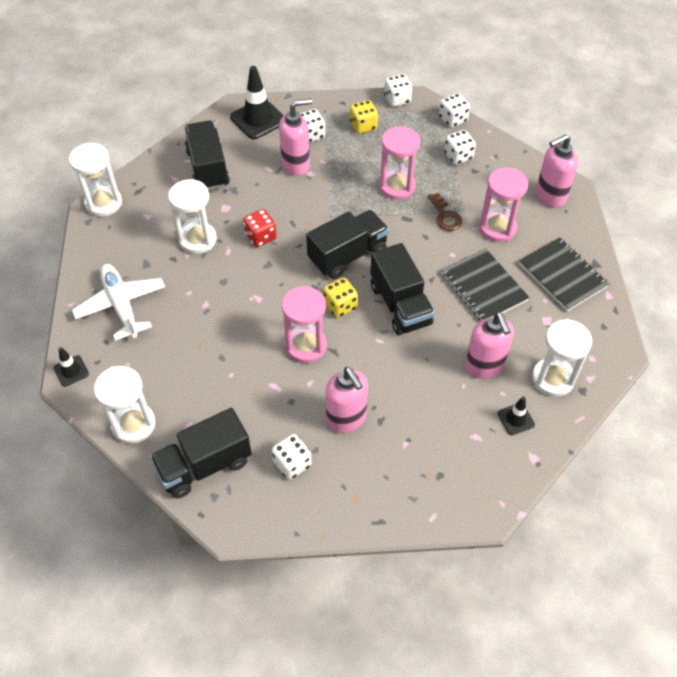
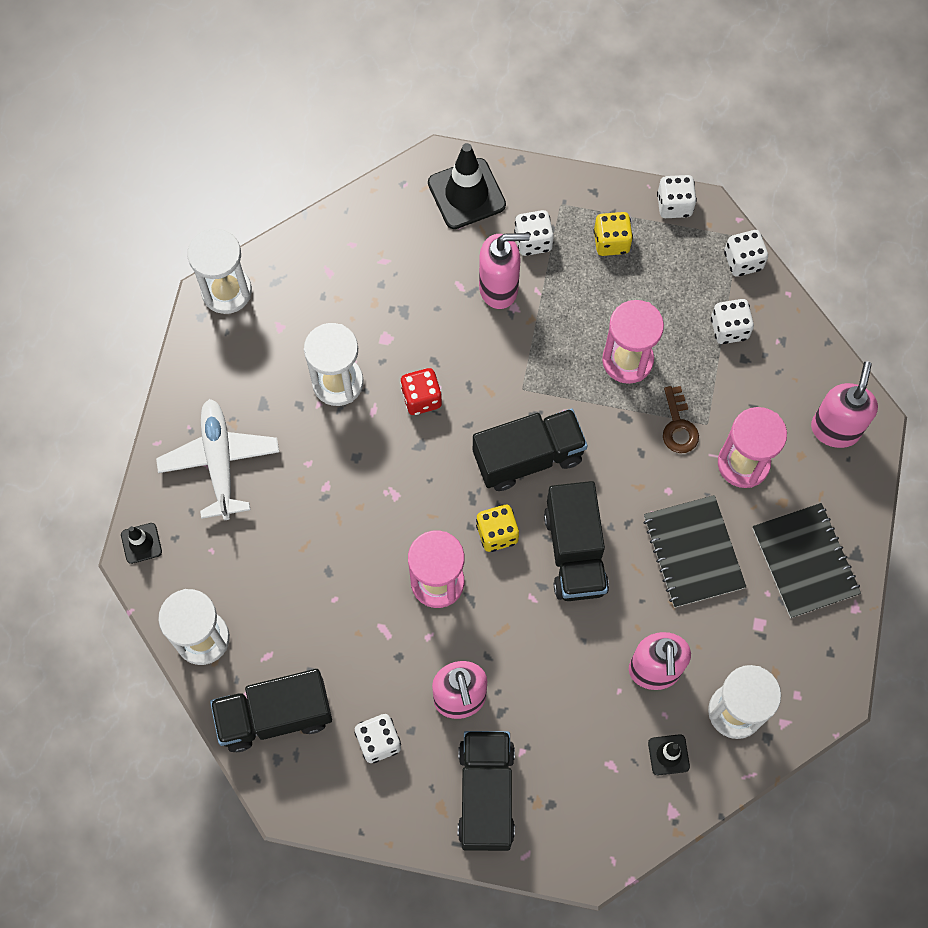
camera: 15 degrees right, 15 degrees up
black truck [185,120,230,190] -> black truck moved to [458,731,515,851]
pink soap dispenser [536,134,578,208] -> pink soap dispenser turned 120 degrees clockwise [811,361,878,448]

